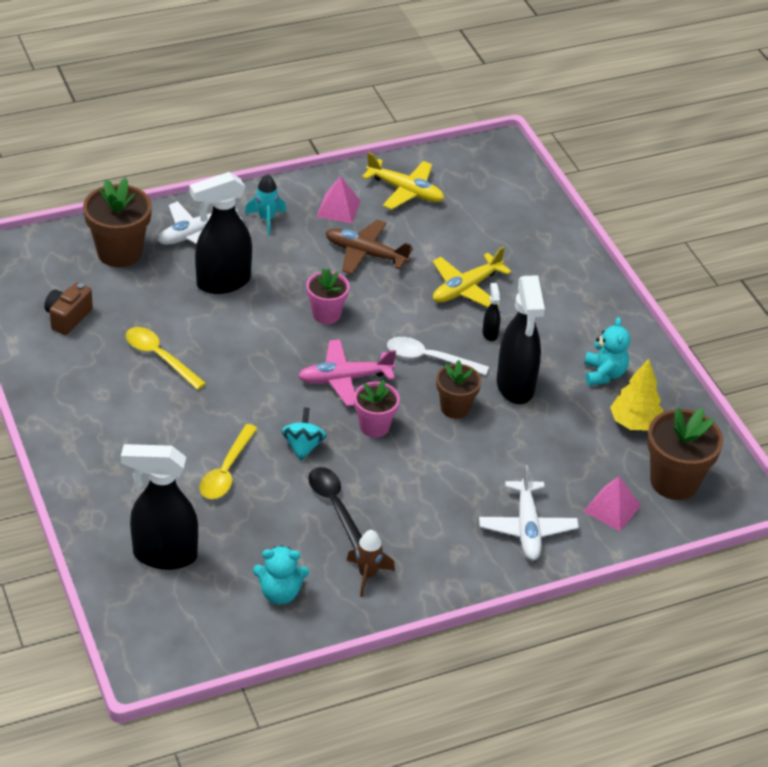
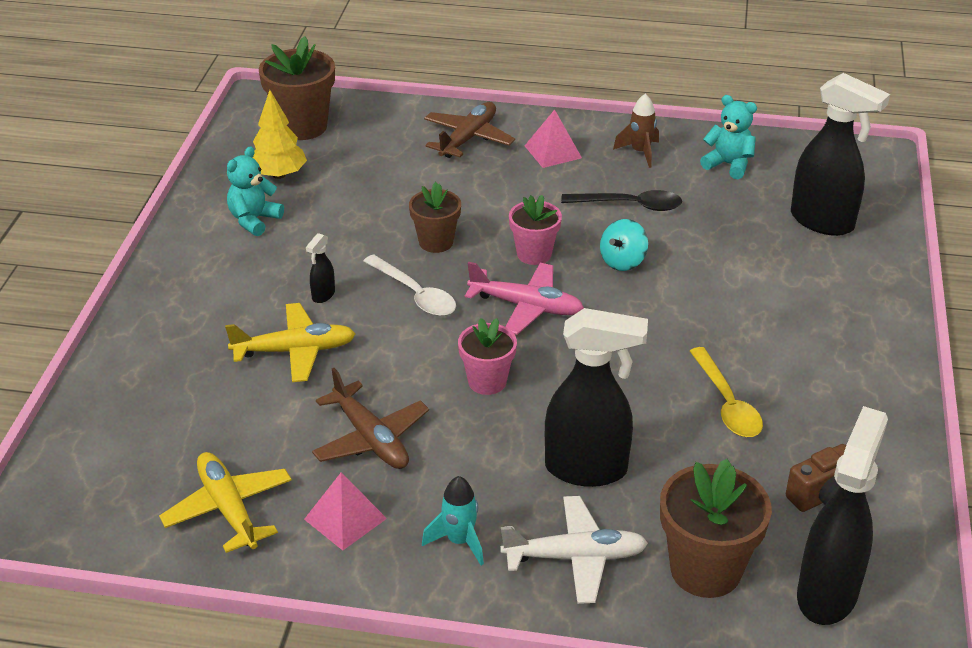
camera: 145 degrees left, 5 degrees down
yellow spoon [199,424,258,499] -> none
black spoon [308,467,362,549] -> black spoon turned 90 degrees counterclockwise [561,190,682,211]
white plane [479,465,579,560] -> brown plane [424,102,515,158]
black spray bottle [496,275,545,404] -> black spray bottle moved to [797,406,888,625]
pink pyramid [583,476,641,531] -> pink pyramid moved to [525,109,582,168]

